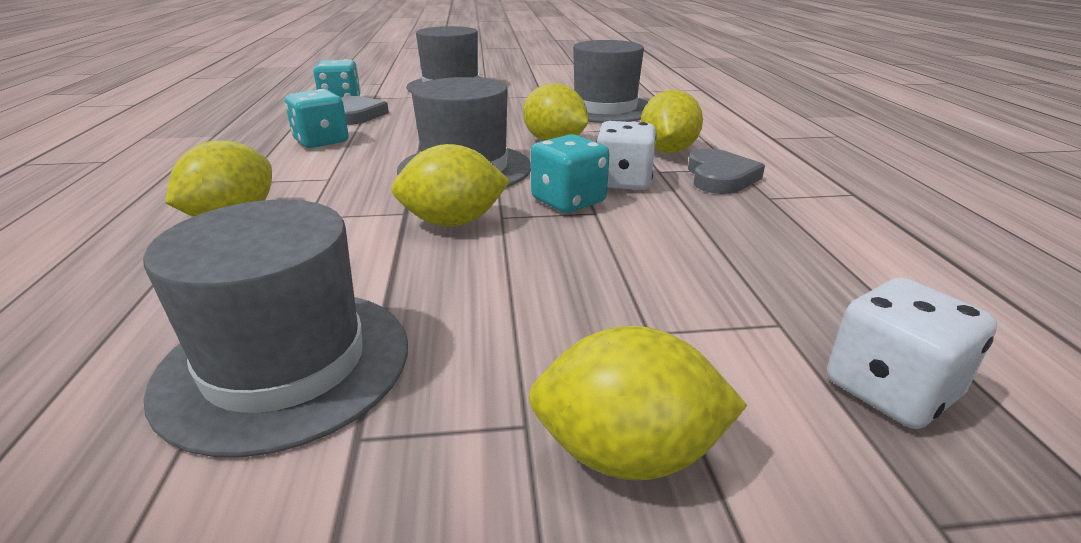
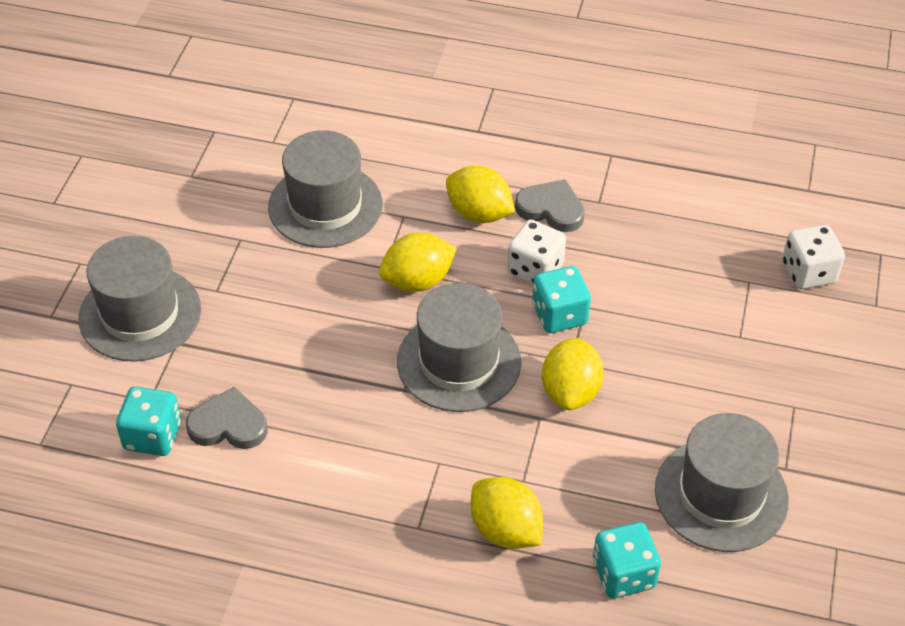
camera: 70 degrees left, 20 degrees up
turquoise dice [285,89,349,148] -> turquoise dice moved to [593,522,661,598]
yellow lemon [528,326,747,480] -> none

